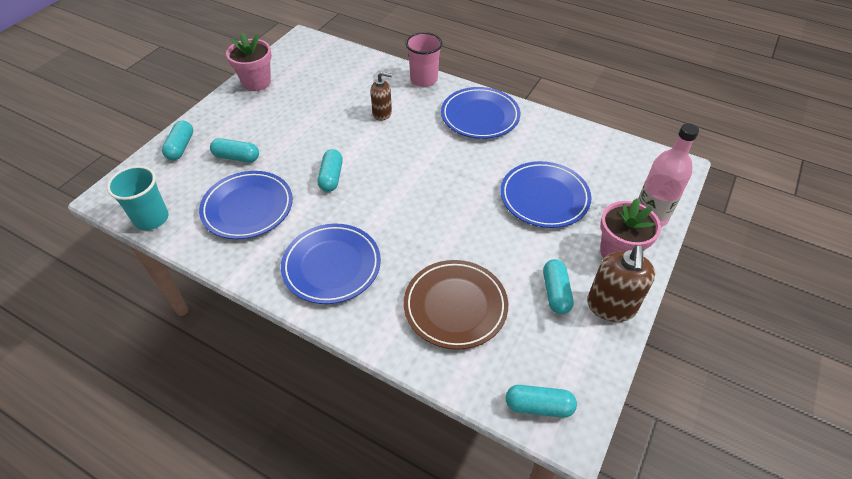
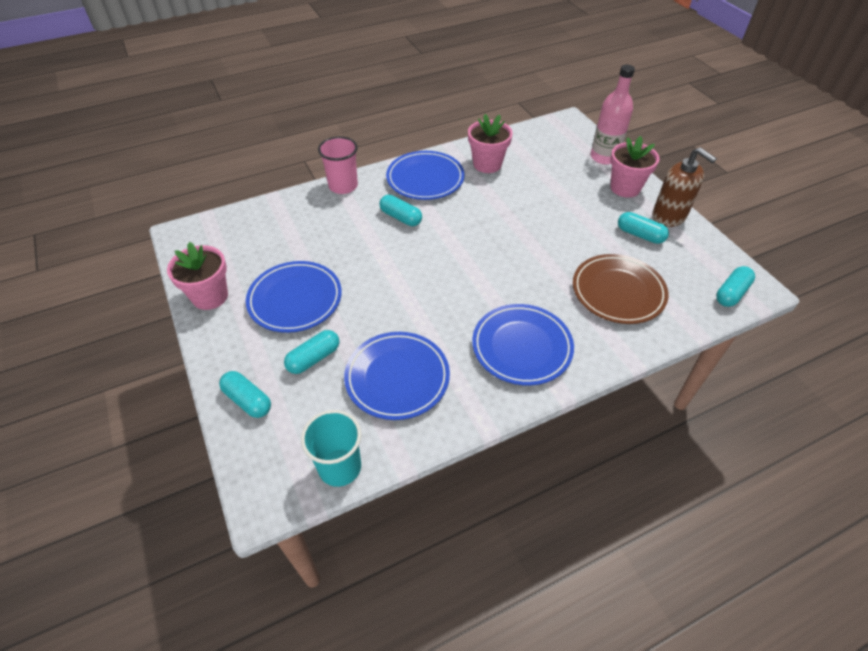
camera: 55 degrees left, 0 degrees up
turquoise capsule [318,149,343,192] -> turquoise capsule moved to [380,195,422,226]
brown soap dispenser [370,72,392,121] -> none
blue plate [500,161,592,228] -> blue plate moved to [246,261,342,333]
none -> pink flower pot [468,114,513,173]

